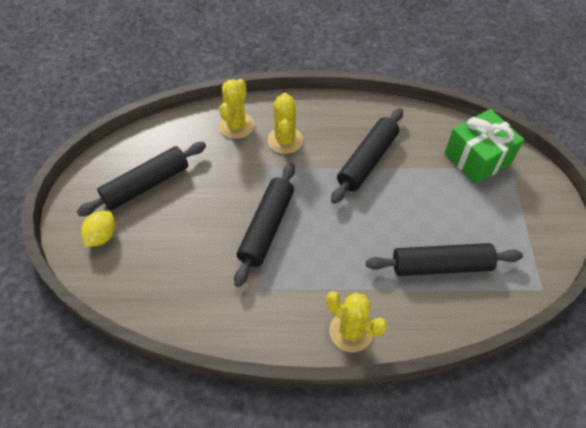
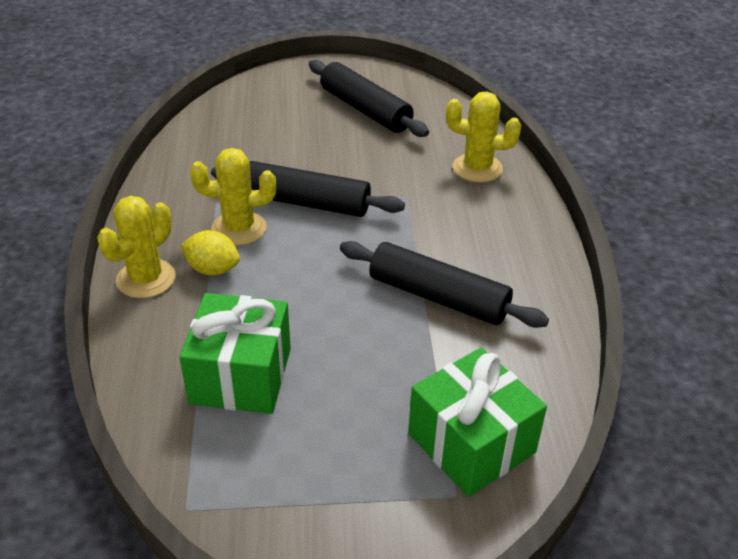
camera: 85 degrees right, 15 degrees down
yellow lemon [81,211,115,247] -> yellow lemon moved to [181,230,240,275]
yellow cactus [268,93,303,154] -> yellow cactus moved to [190,148,276,246]
black rolling pin [366,243,523,276] -> green gift [179,293,291,414]

